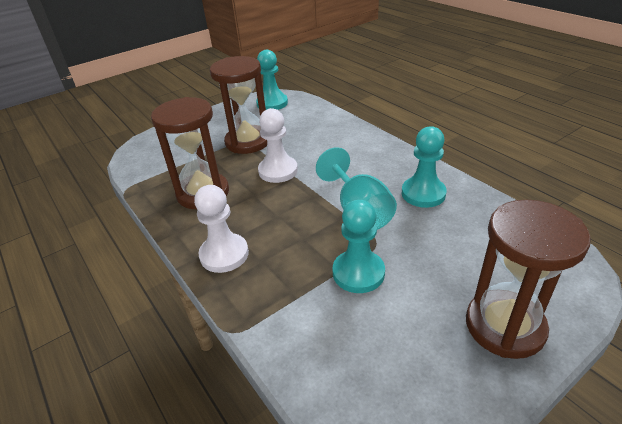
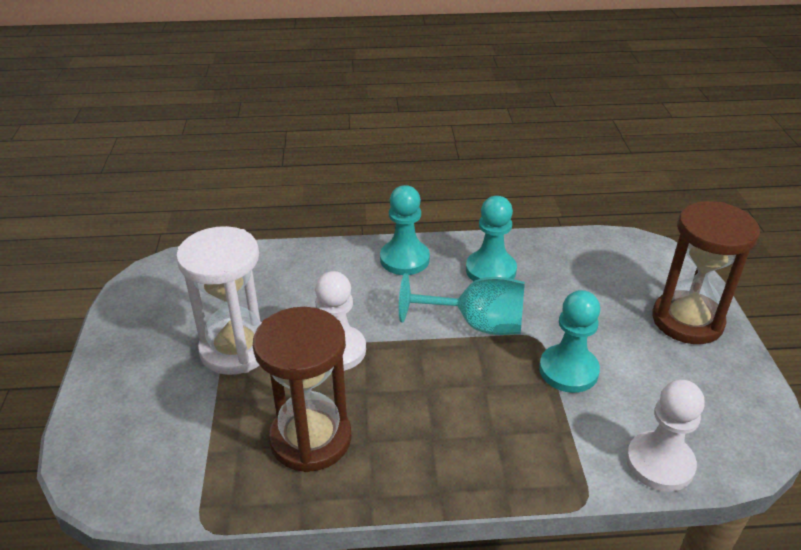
camera: 60 degrees left, 0 degrees up
white pawn [194,185,249,273] -> white pawn moved to [626,380,705,492]
brown hourglass [210,56,267,154] -> white hourglass [176,226,262,375]
turquoise pawn [256,50,288,110] -> turquoise pawn moved to [380,185,430,275]

